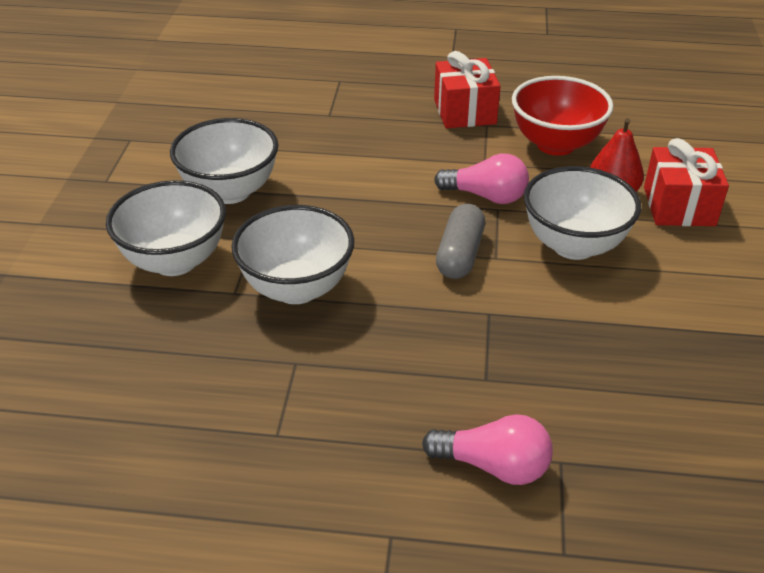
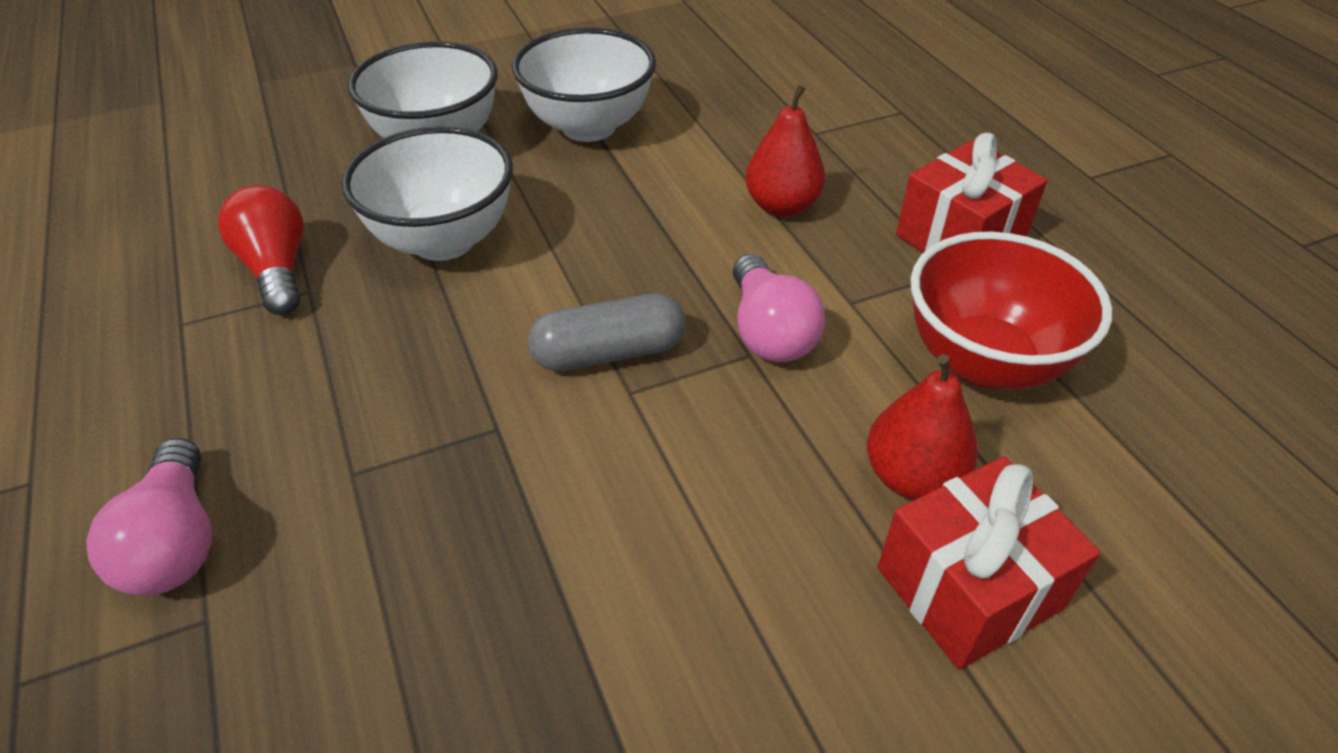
camera: 60 degrees right, 5 degrees up
white bowl [524,166,641,260] -> none
none -> red light bulb [218,185,304,315]
none -> red pear [745,85,825,217]

